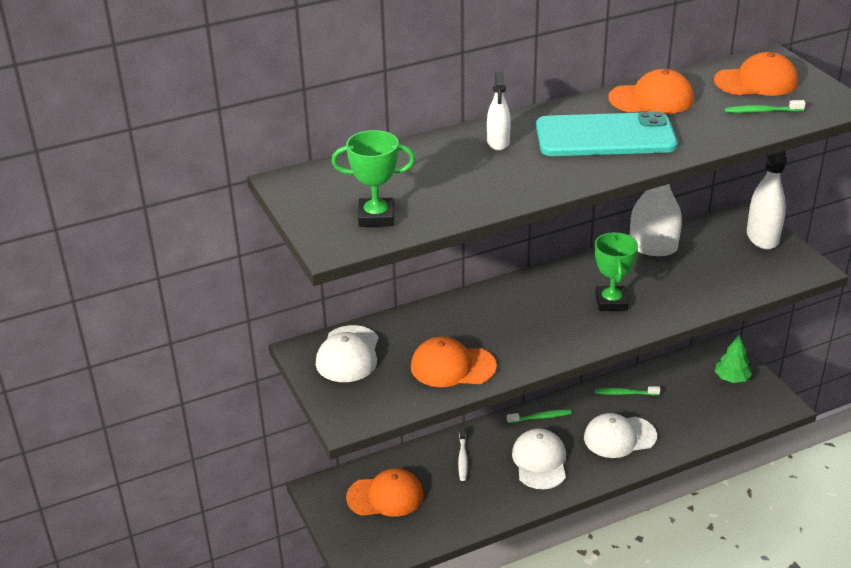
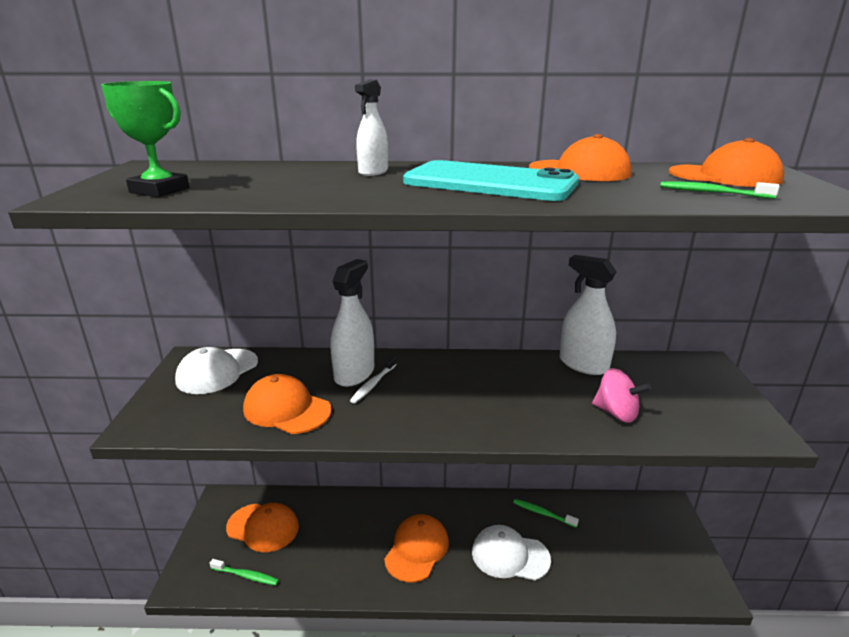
camera: 25 degrees right, 10 degrees down
white toothbrush [458,427,468,481] -> white toothbrush moved to [350,356,397,403]
green toothbrush [507,409,572,423] -> green toothbrush moved to [210,559,279,585]
white cap [512,428,566,489] -> orange cap [384,514,449,582]
green trophy [595,232,638,311] -> none
green tree [715,335,752,383] -> none
white spray bottle [747,151,787,249] -> white spray bottle moved to [331,259,374,387]
none -> pink spinning top [592,368,651,423]

